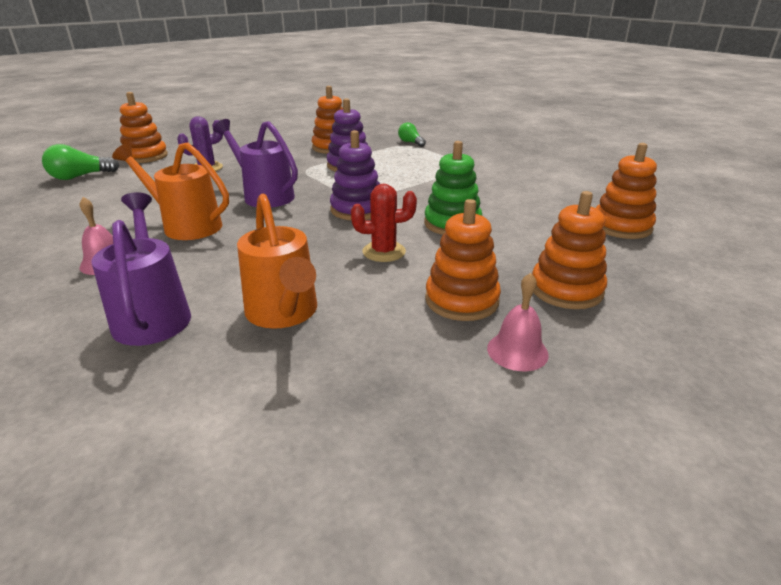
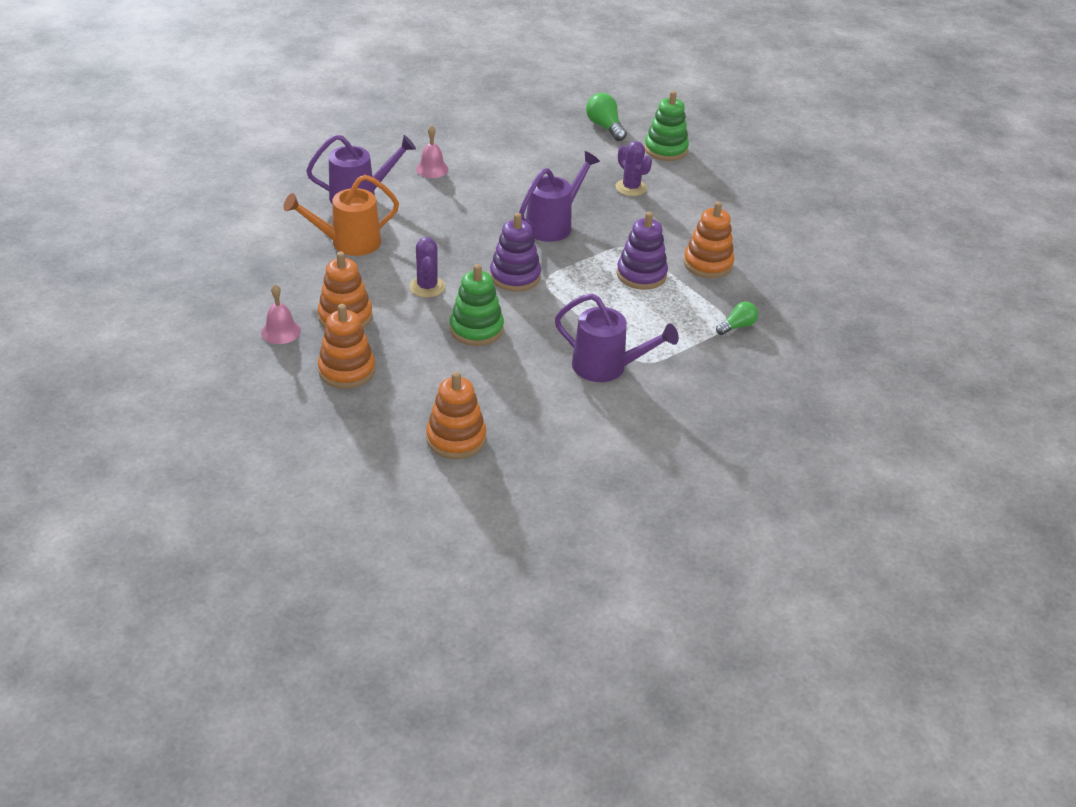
camera: 90 degrees right, 10 degrees up
orange watering can [112,142,229,240] -> none
orange stacking toy [120,92,168,163] -> green stacking toy [644,91,689,161]
red cactus [351,184,417,262] -> purple cactus [409,237,445,298]
none -> purple watering can [555,293,679,382]

